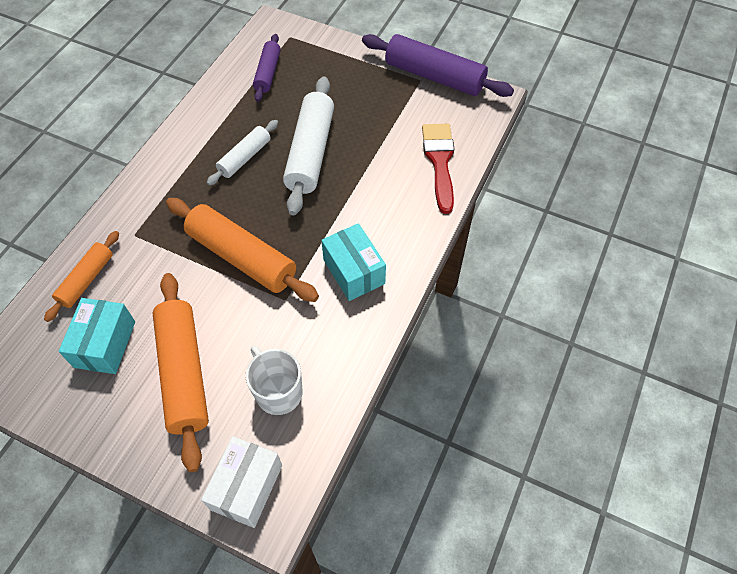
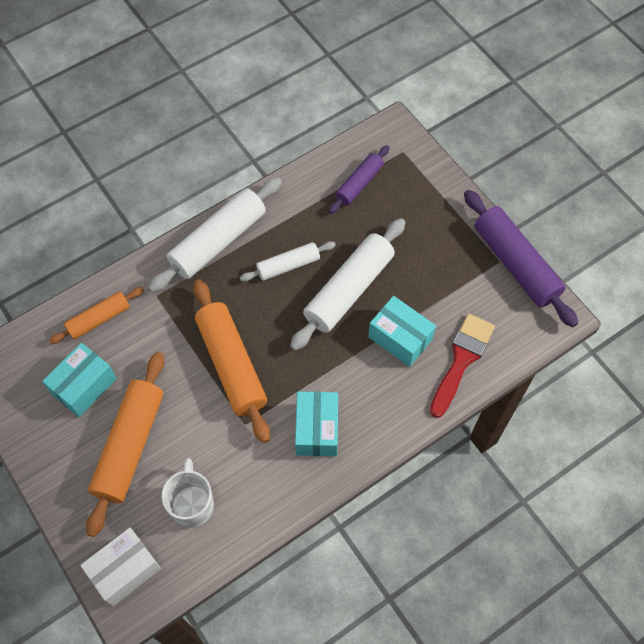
camera: 30 degrees right, 5 degrees up
none -> white rolling pin [148,177,282,293]
none -> turquoise box [368,296,436,367]

